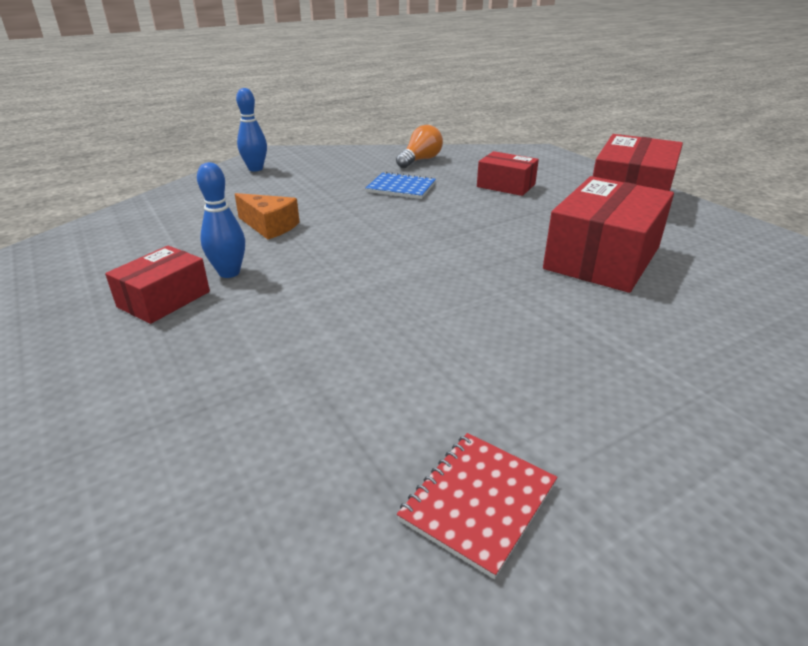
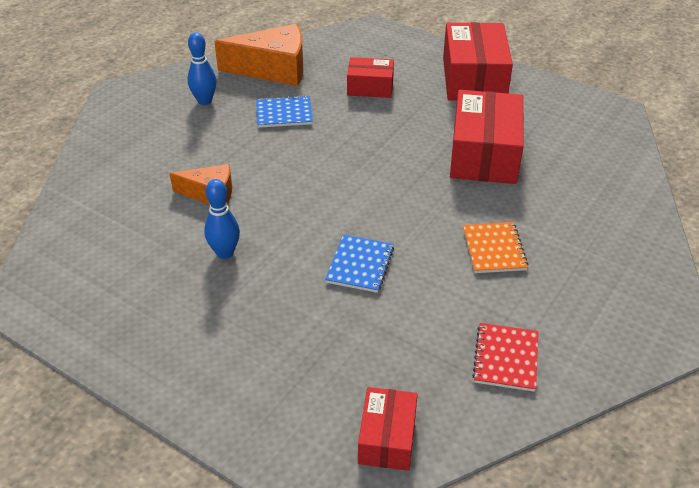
camera: 25 degrees left, 10 degrees up
red box [105,246,210,324] -> red box moved to [358,387,418,471]
blue bowling pin [236,88,267,171] -> blue bowling pin moved to [188,32,216,105]
orange light bulb [396,125,443,168] -> orange cheese [214,24,303,86]
none -> blue notebook [325,235,394,293]
none -> orange notebook [463,222,529,273]

